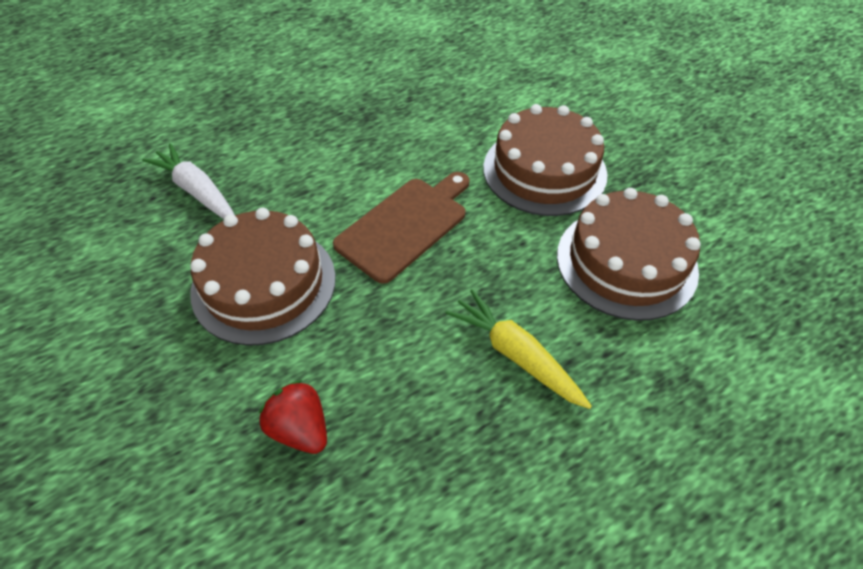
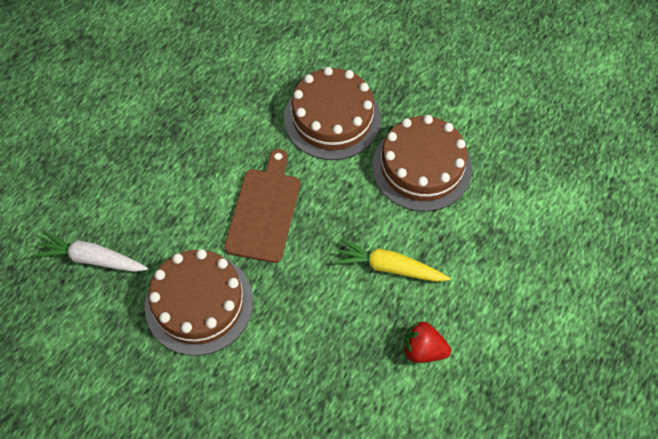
camera: 30 degrees left, 10 degrees up
red strawberry [259,380,327,454] -> red strawberry moved to [403,321,451,363]

